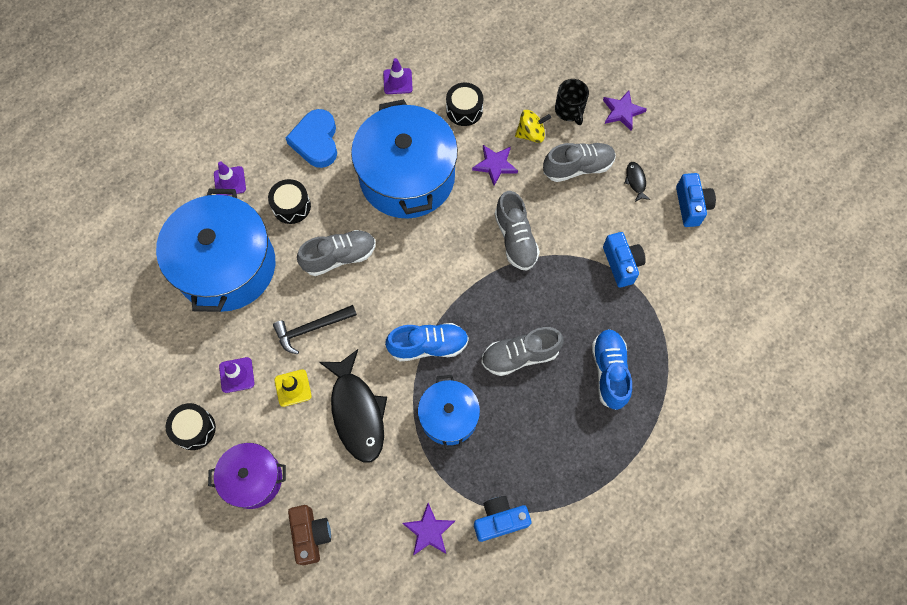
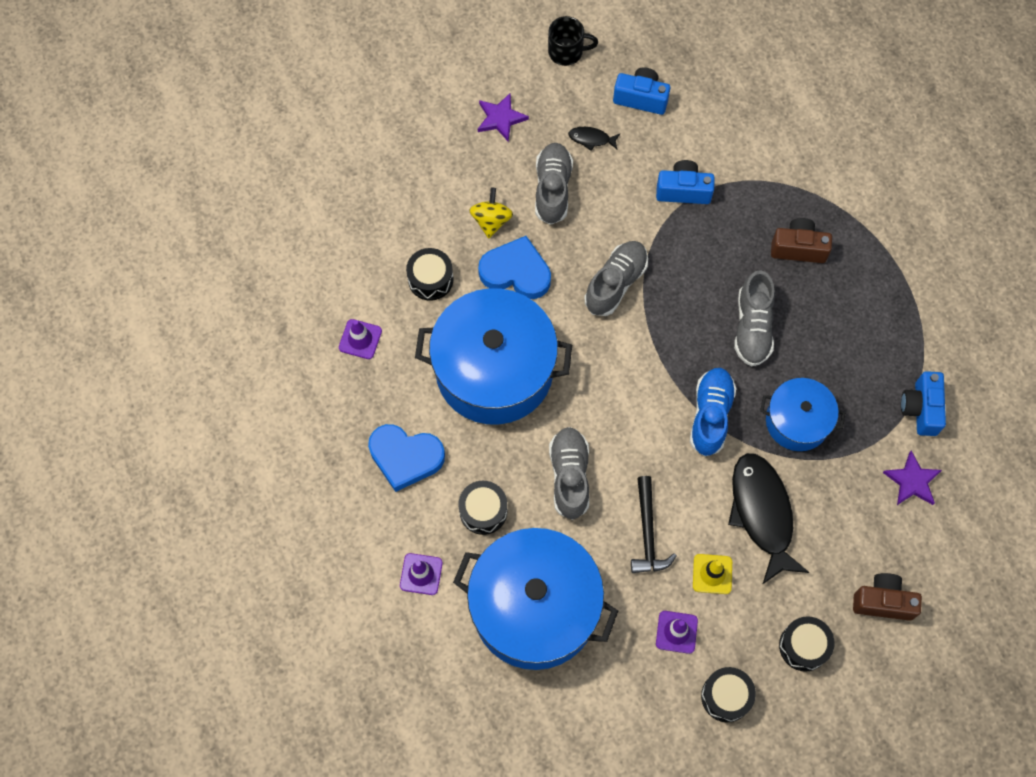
camera: 70 degrees left, 0 degrees up
purple pot [208,443,286,509] -> black drum [779,616,835,672]
black fish [319,349,387,463] -> black fish turned 105 degrees counterclockwise [728,453,810,585]
purple star [472,145,518,186] -> blue heart [478,236,551,299]
grey shoe [495,191,540,271] -> grey shoe turned 60 degrees counterclockwise [584,241,648,316]
black mug [555,79,589,125] -> black mug moved to [548,16,598,66]
blue shoe [592,329,632,410] -> brown camera [771,218,832,263]

